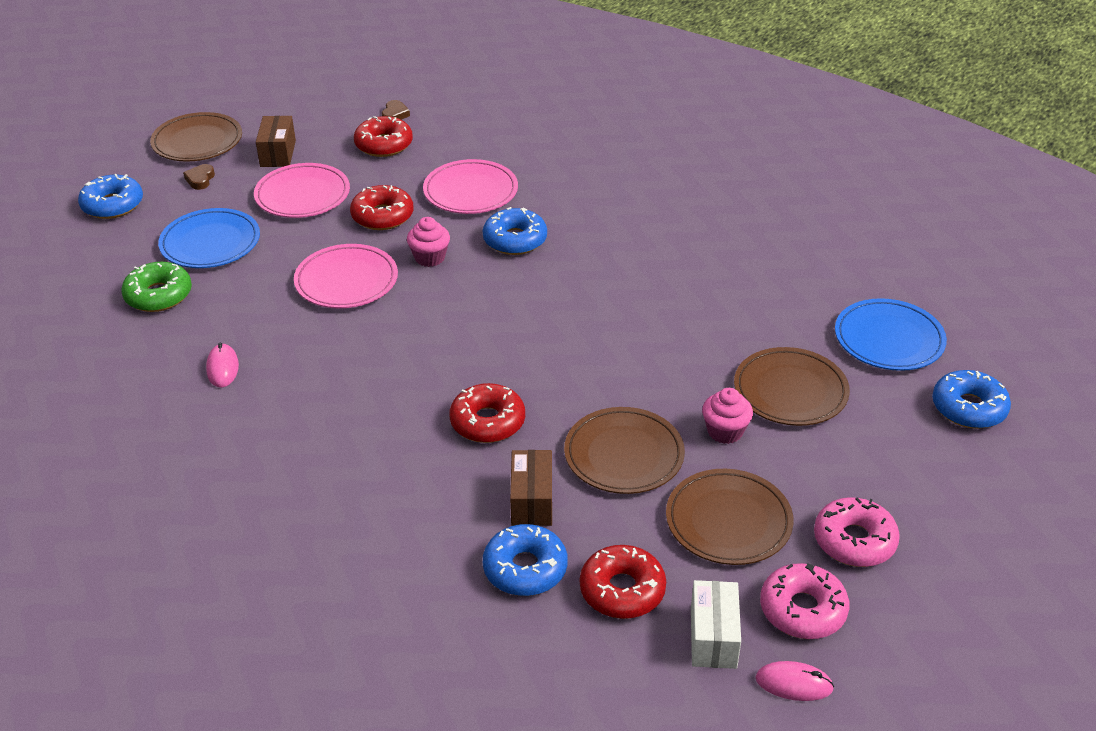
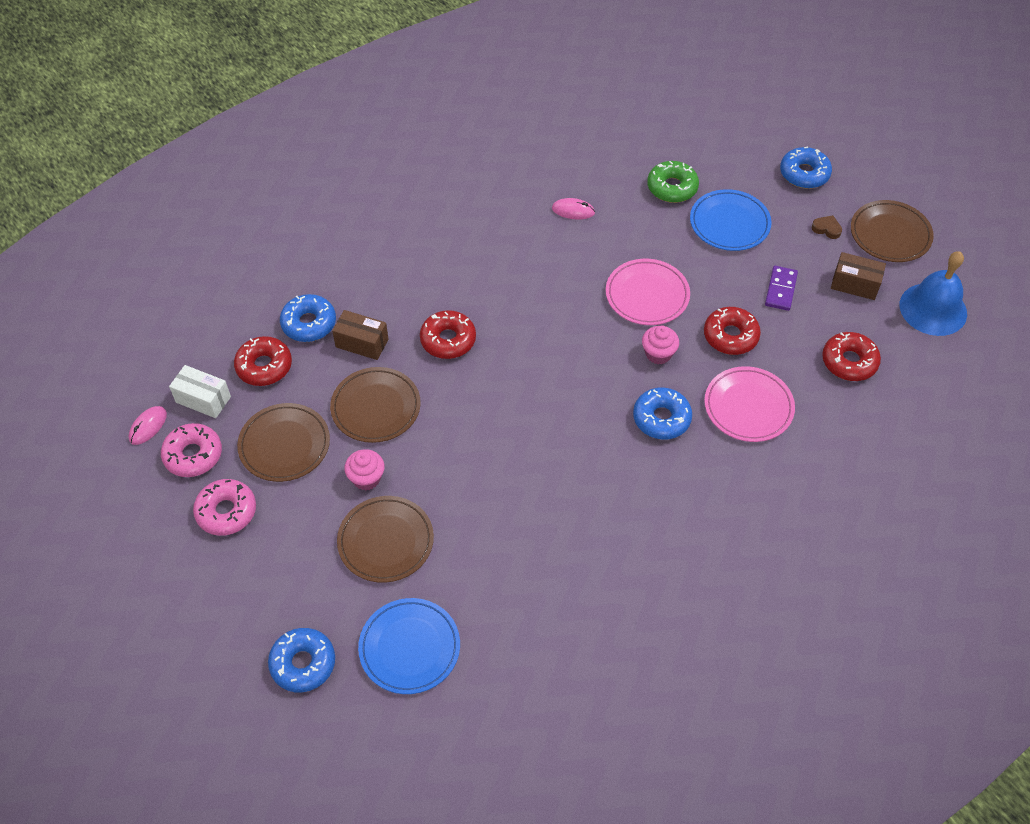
camera: 110 degrees right, 15 degrees up
pink plate [254,163,350,218] -> purple domino [765,266,798,311]
brown heart [382,100,410,120] -> none
none -> blue bell [900,251,967,336]

